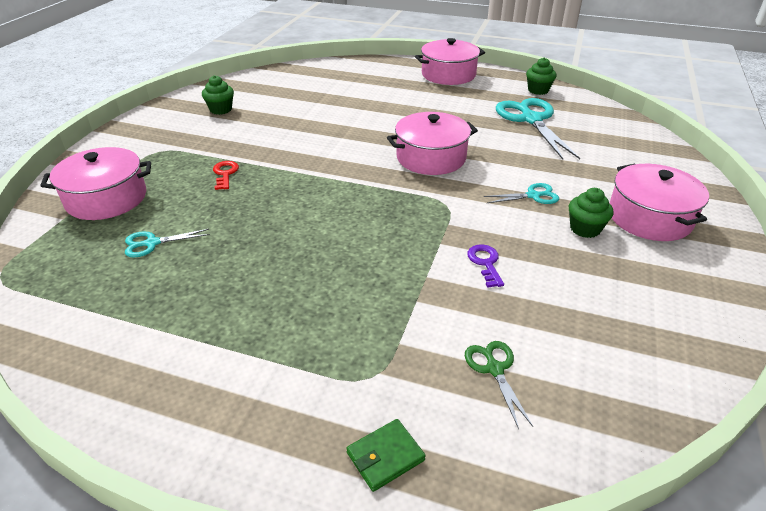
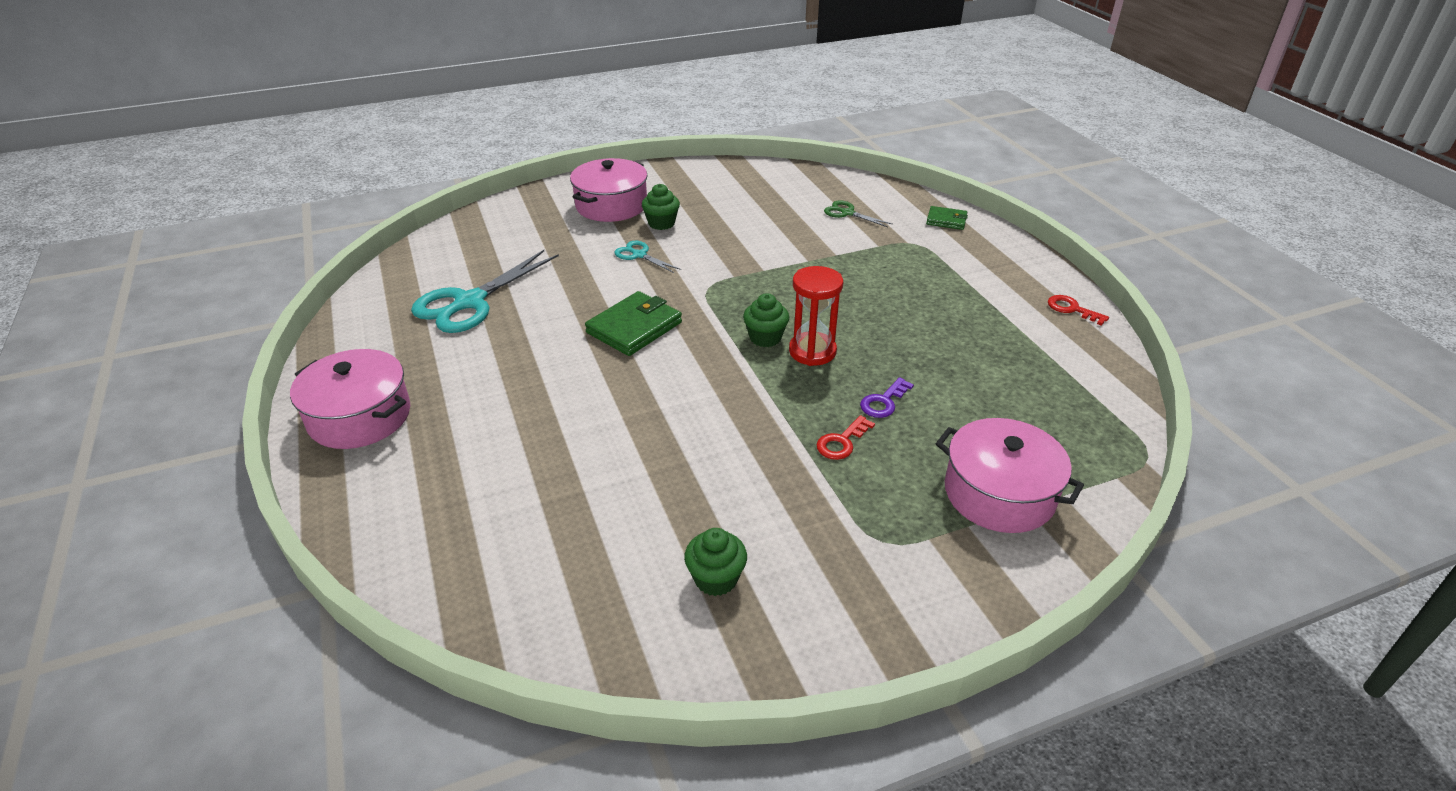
camera: 130 degrees left, 0 degrees up
turquoise scissors [125,229,210,257] -> none
pink pot [387,112,478,175] -> green wallet [585,291,682,356]
green scissors [465,341,533,429] -> green scissors turned 90 degrees clockwise [824,200,892,227]
purple key [467,244,504,288] -> purple key moved to [860,377,914,418]
green cupcake [526,57,556,95] -> green cupcake moved to [743,293,789,347]
none -> red hourglass [789,266,843,366]
none -> red key [1048,295,1109,326]

